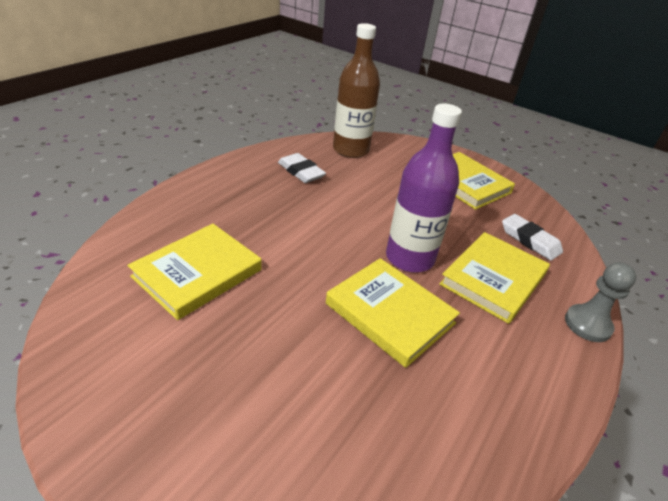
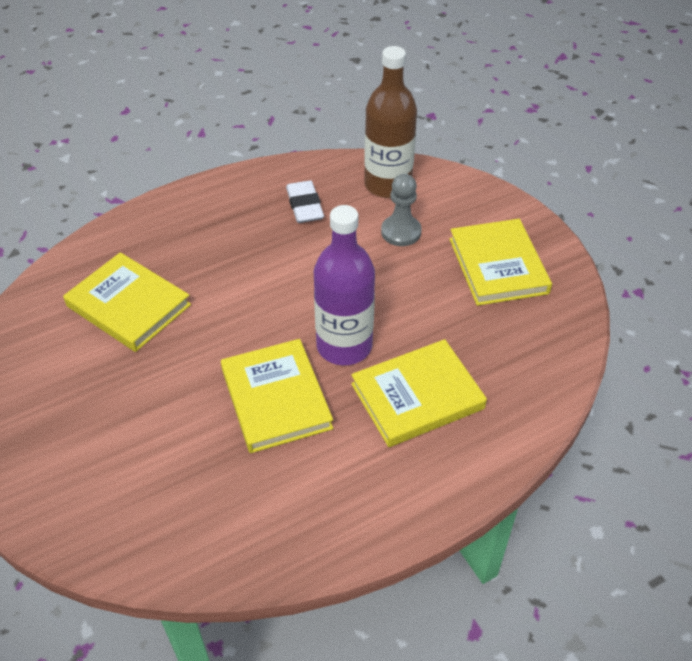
camera: 30 degrees right, 10 degrees up
yellow book [127,224,262,320] -> yellow book turned 60 degrees clockwise [63,252,191,352]
white eraser [502,214,563,261] -> none
grey pawn [565,262,636,342] -> grey pawn moved to [381,174,422,246]

